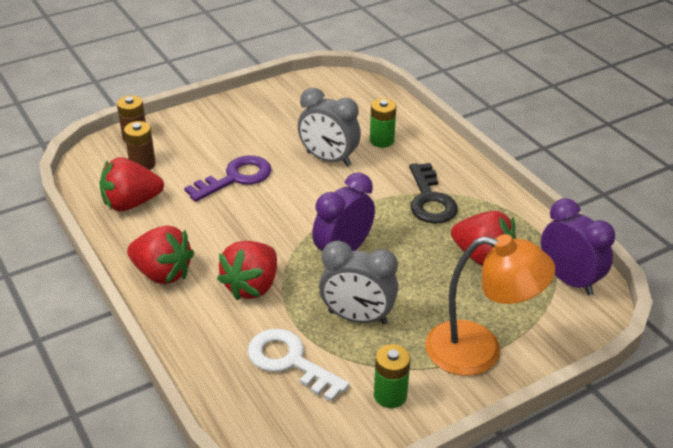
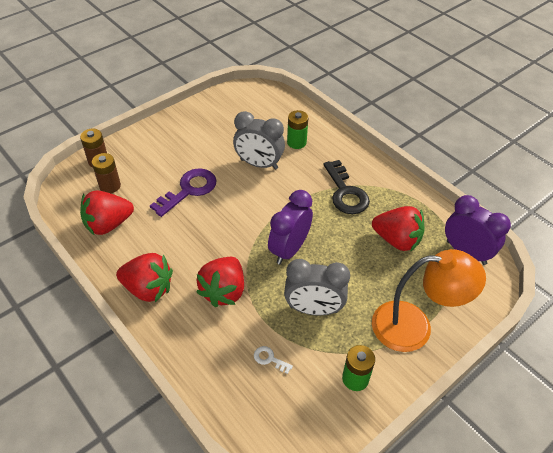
camera: 10 degrees left, 10 degrees up
white key [247,328,350,402] -> white key [254,346,293,374], size x0.45

